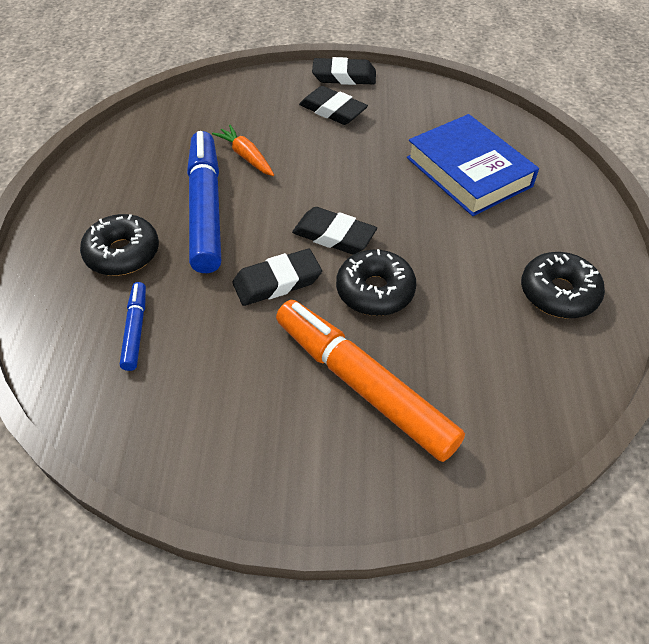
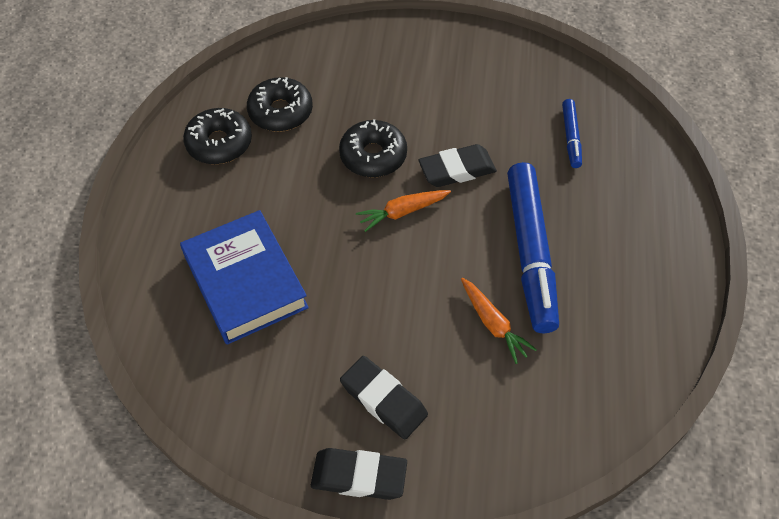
camera: 175 degrees left, 5 degrees up
black donut [80,214,159,276] -> black donut moved to [247,77,313,132]
orange marker [276,300,465,462] -> none
black eraser [292,207,377,255] -> orange carrot [356,190,451,232]

